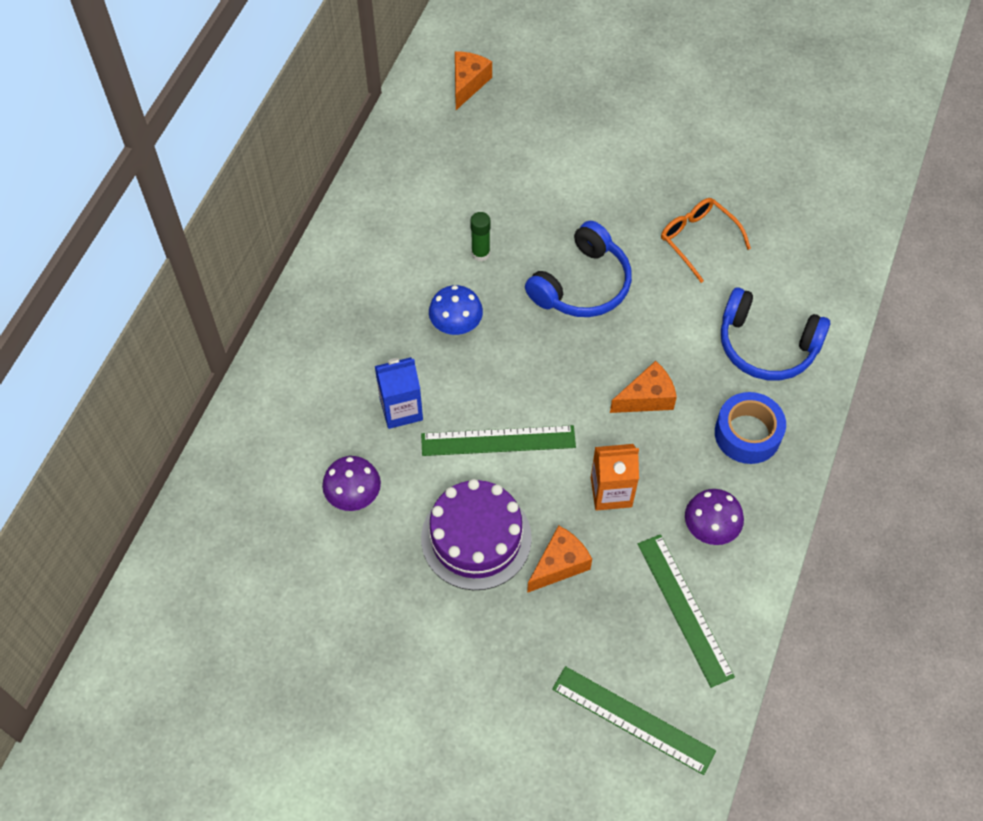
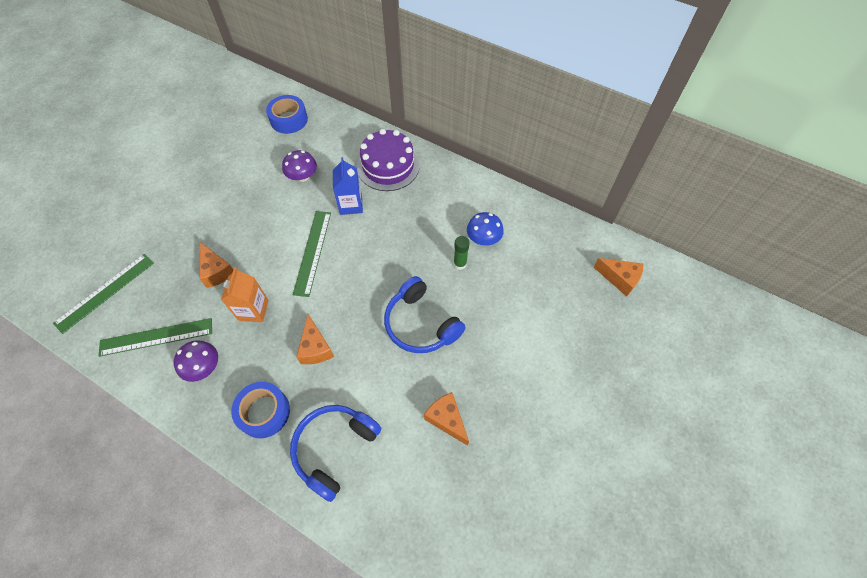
camera: 100 degrees right, 0 degrees up
purple cake [421,479,532,590] -> purple cake moved to [357,129,420,191]
blue mushroom [429,285,483,335] -> blue mushroom moved to [467,212,504,246]
orange glasses [661,198,751,283] -> orange cheese [424,392,469,446]
none -> blue tape [266,95,308,134]

